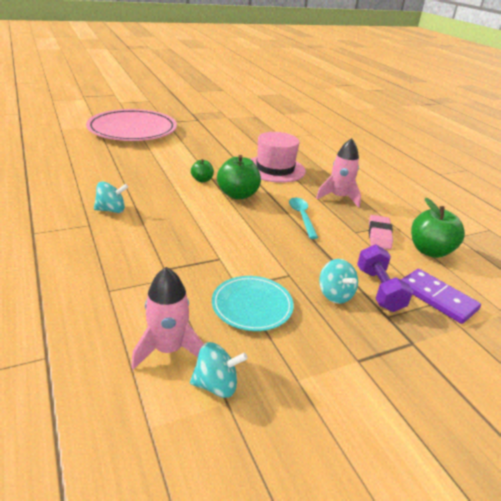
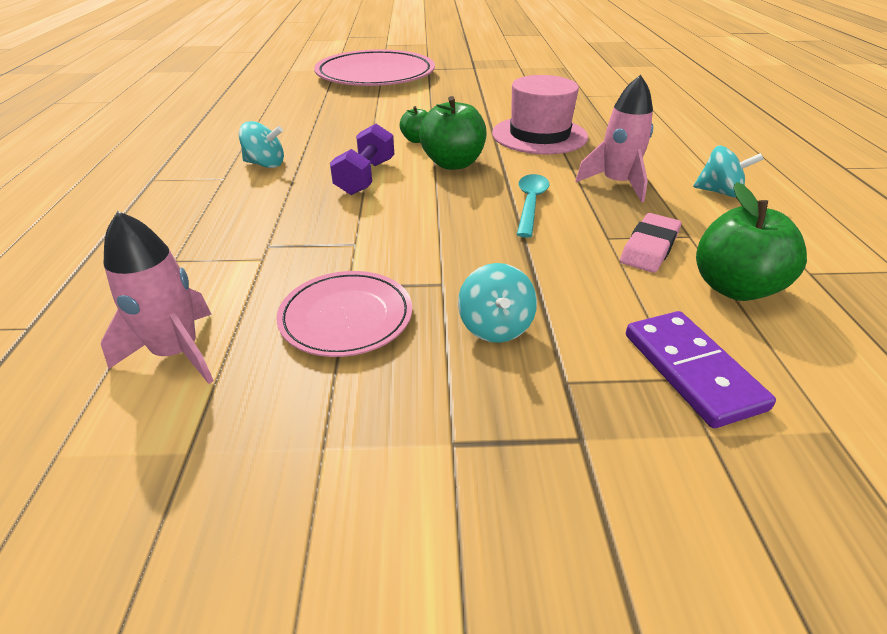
camera: 25 degrees right, 5 degrees up
turquoise spinning top [190,342,248,398] -> turquoise spinning top moved to [693,145,764,198]
turquoise plate [212,276,294,331] -> pink plate [277,271,412,357]
purple dumbbell [357,244,413,312] -> purple dumbbell moved to [330,124,394,195]

